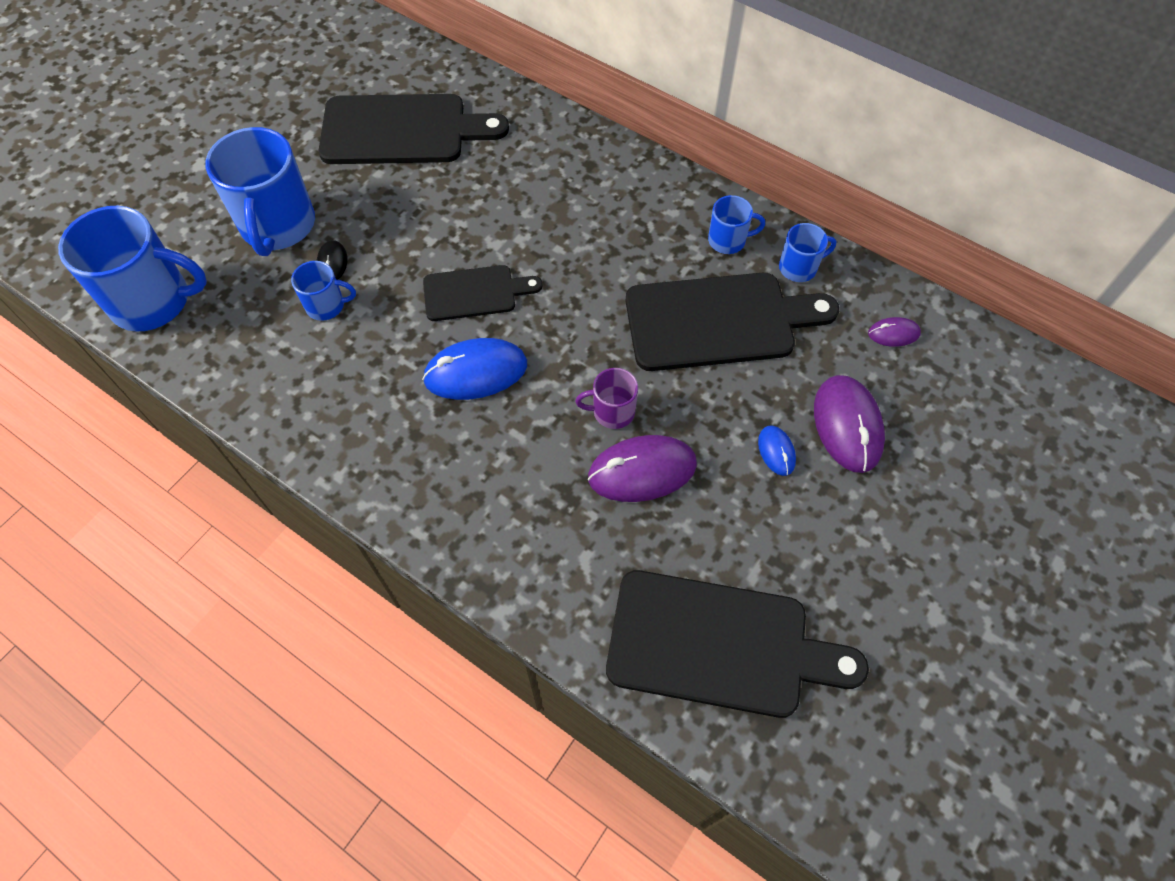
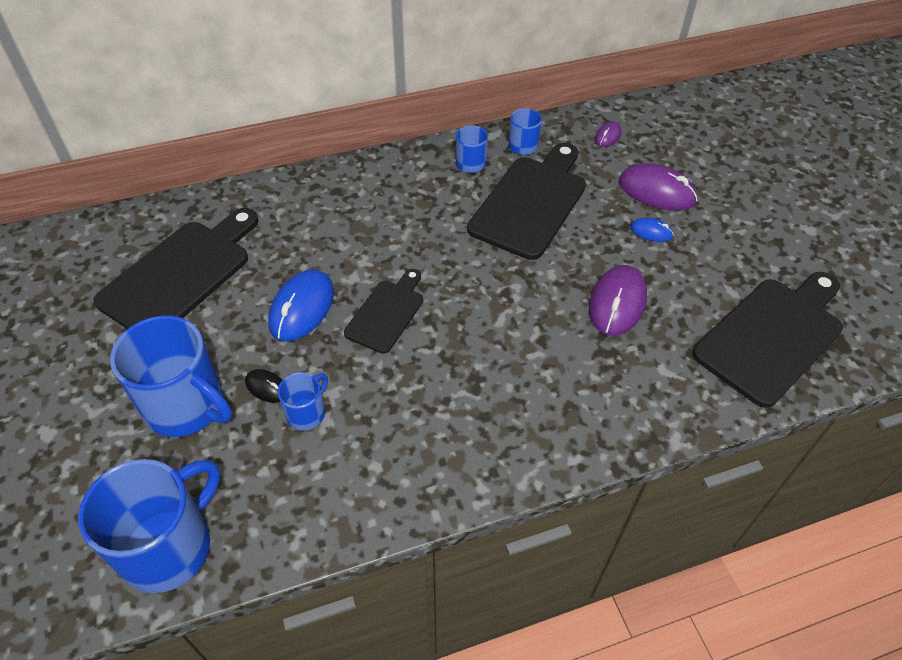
camera: 55 degrees left, 10 degrees down
blue mouse [422,338,527,400] -> blue mouse moved to [268,269,334,342]
purple mug [575,368,638,429] -> none

